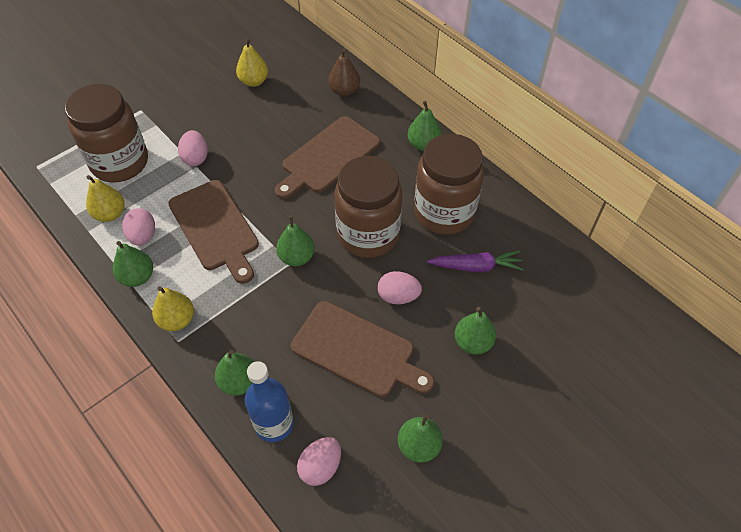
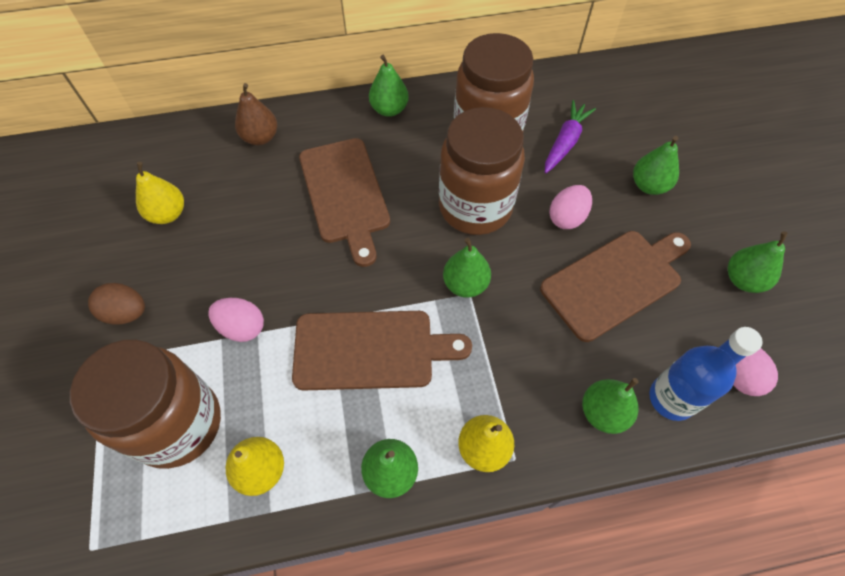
camera: 60 degrees left, 5 degrees up
pink egg [122,208,155,246] -> none
none -> brown egg [88,283,145,325]

